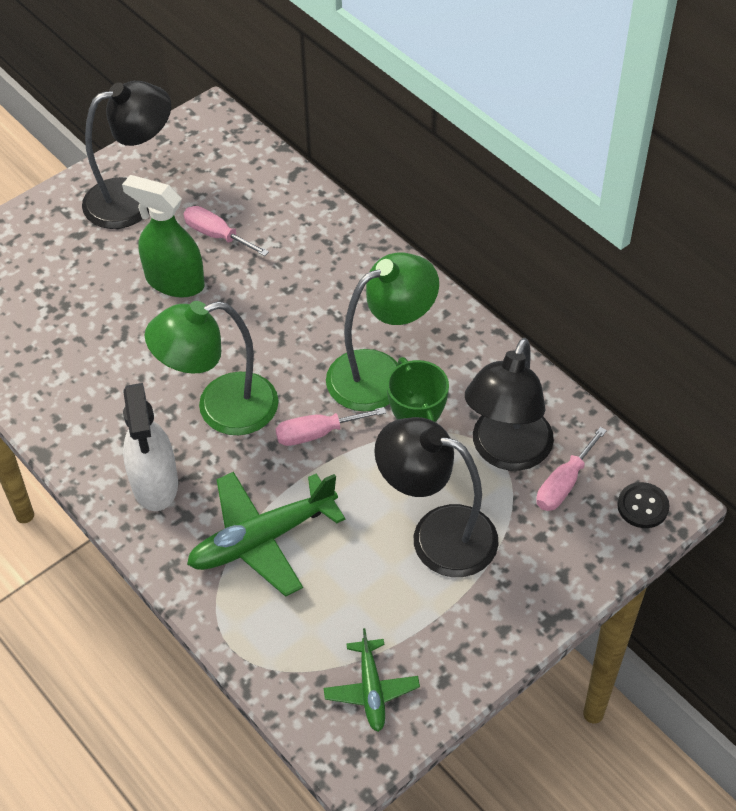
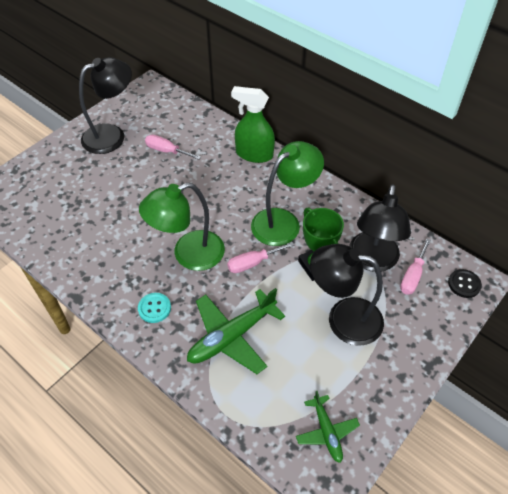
camera: 10 degrees left, 0 degrees up
green spray bottle [122,175,205,298] -> green spray bottle moved to [231,86,275,163]
white spray bottle [123,383,178,511] -> turquoise button [138,293,171,323]

